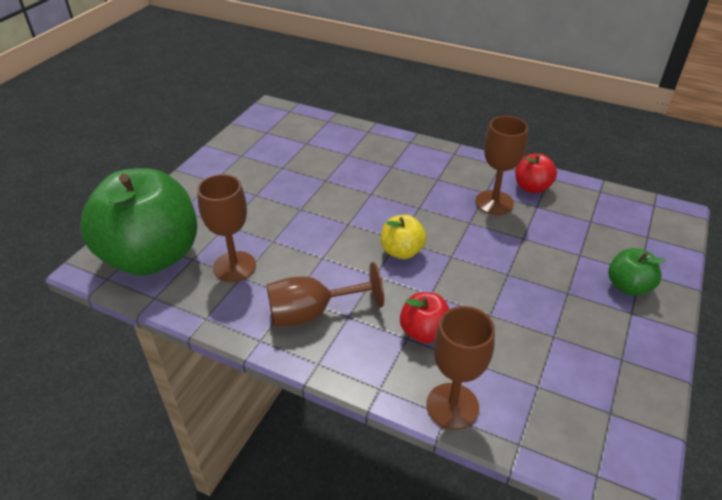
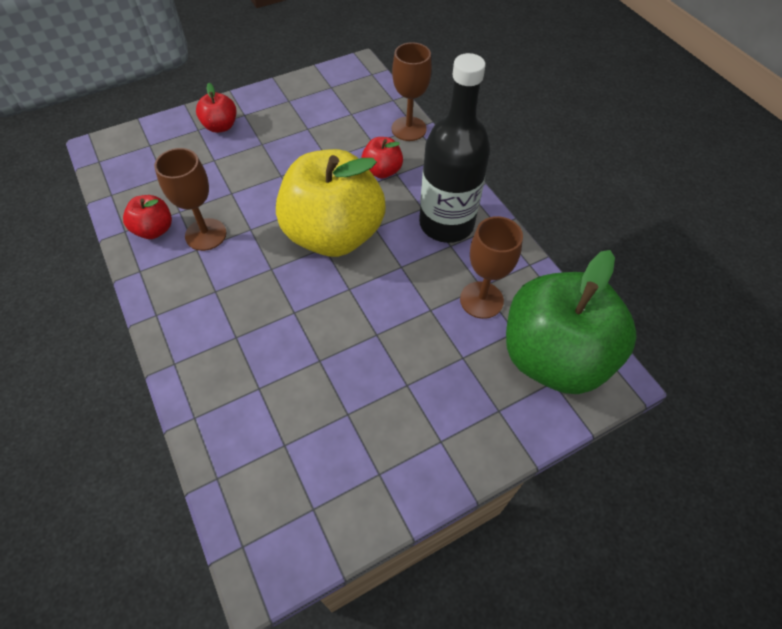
camera: 145 degrees left, 15 degrees up
brown goblet [267,262,384,327] -> black bottle [419,53,490,243]
yellow apple [381,215,427,259] -> yellow apple [276,149,386,257], size x2.30
green apple [608,248,665,296] -> red apple [196,83,236,133]

